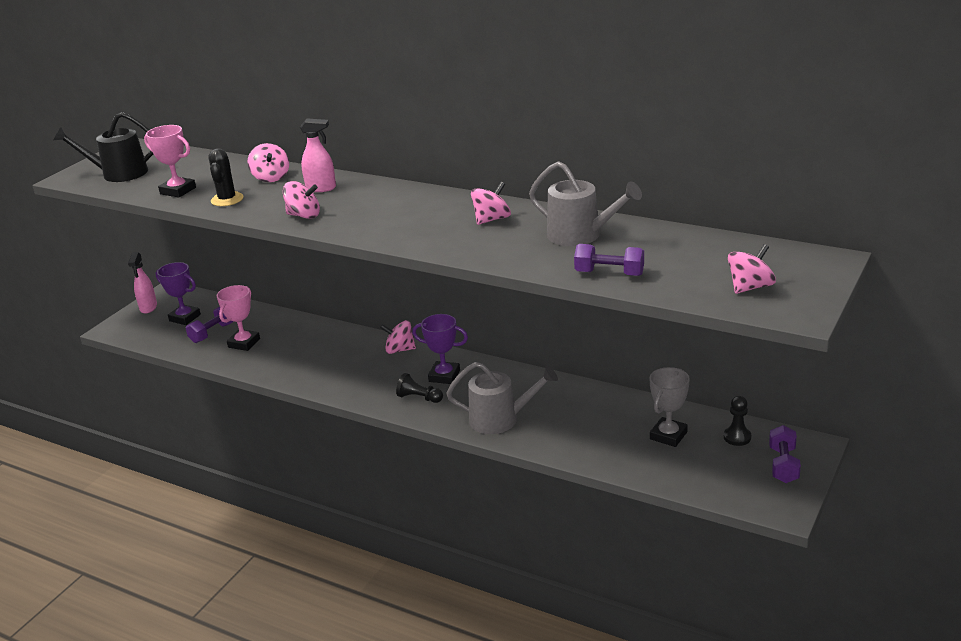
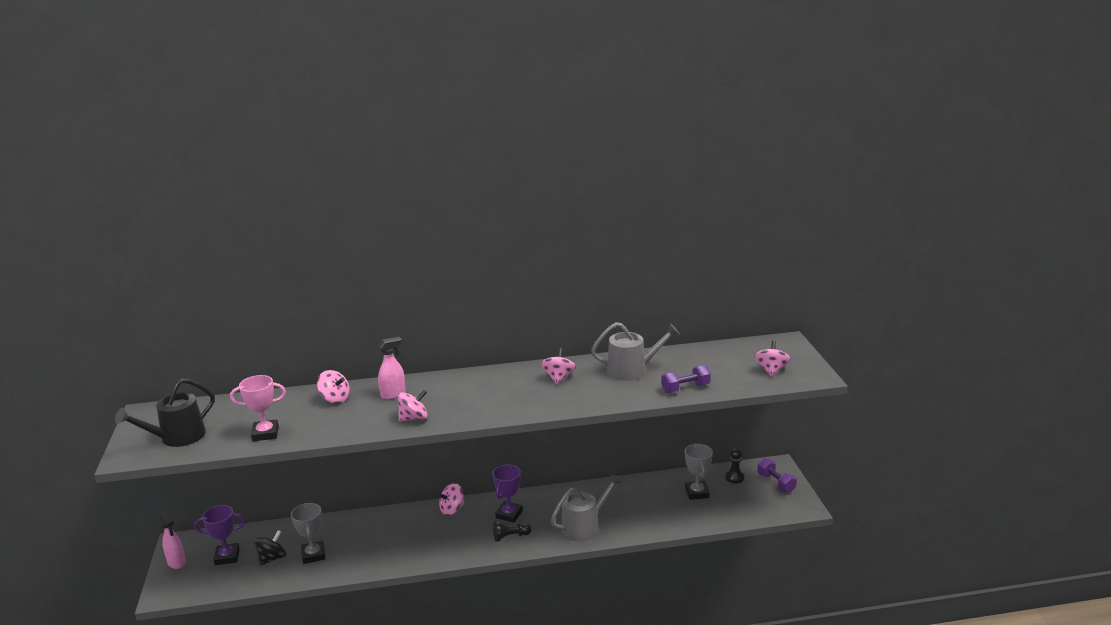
camera: 40 degrees left, 5 degrees down
purple dumbbell [186,306,234,343] -> black spinning top [254,530,286,566]
black cactus [208,148,243,206] -> none
pink trophy [217,285,260,351] -> grey trophy [291,503,325,564]
purple trophy [412,314,468,384] -> purple trophy turned 45 degrees counterclockwise [492,465,523,523]

